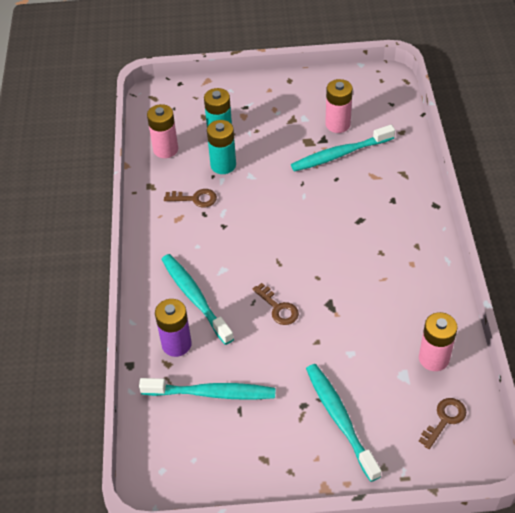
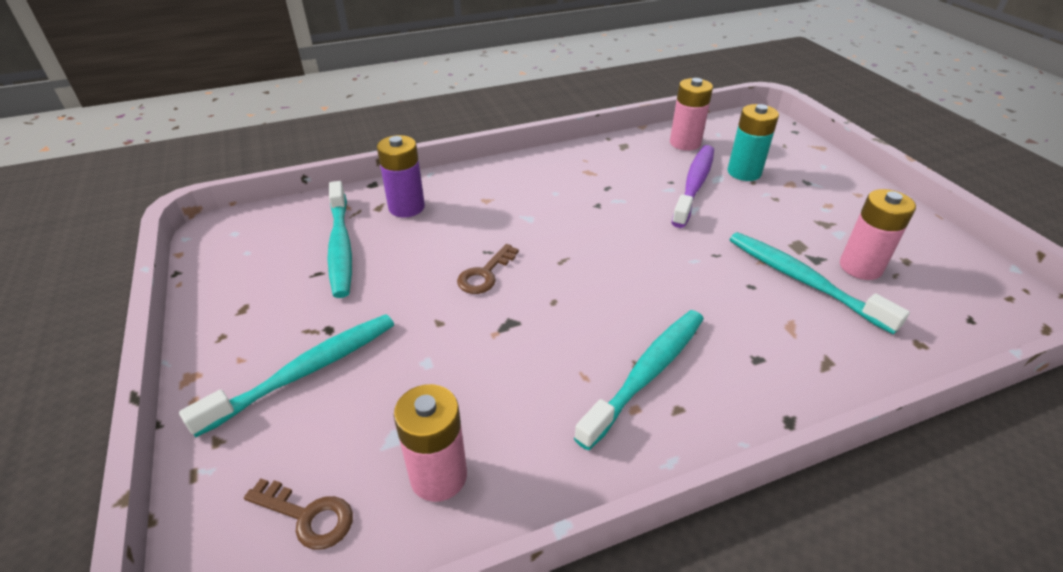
camera: 70 degrees right, 10 degrees down
turquoise toothbrush [161,254,234,345] -> turquoise toothbrush moved to [574,310,704,450]
brown key [164,189,217,208] -> none
turquoise battery [207,120,236,174] -> purple toothbrush [671,145,714,228]

